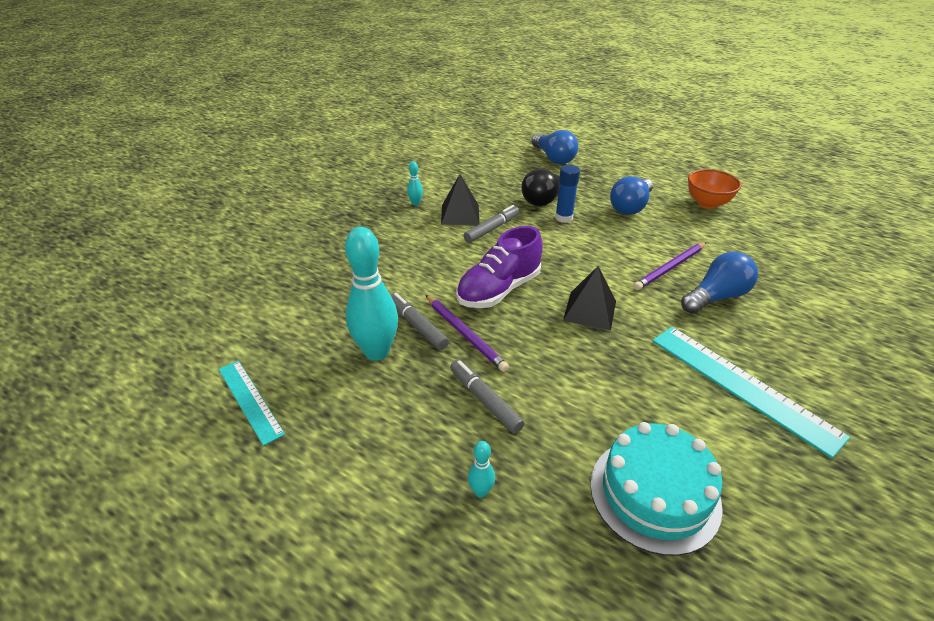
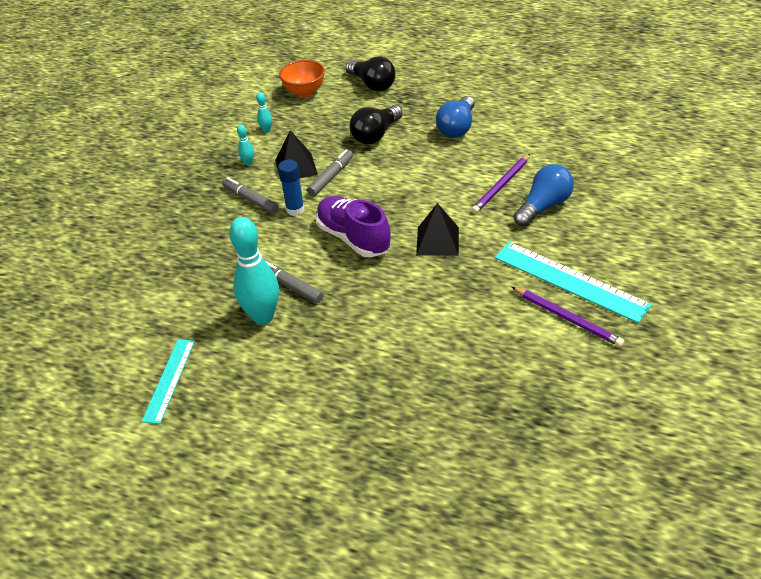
camera: 10 degrees left, 5 degrees up
turquoise ruler [218,360,285,446] -> turquoise ruler turned 60 degrees clockwise [142,339,195,424]
purple pencil [426,295,509,372] -> purple pencil moved to [512,287,625,347]
grey marker [450,360,525,434] -> grey marker moved to [222,177,279,214]
purple shoe [456,226,543,308] -> purple shoe turned 105 degrees clockwise [316,196,391,257]
turquoise bowling pin [468,441,495,498] -> turquoise bowling pin moved to [256,92,272,133]
blue light bulb [531,130,578,164] -> black light bulb [346,56,396,91]
blue glue stick [555,165,580,223] -> blue glue stick moved to [278,160,304,216]
turquoise cake [590,422,723,556] -> none
orange bowl [688,169,741,209] -> orange bowl moved to [279,60,325,97]

